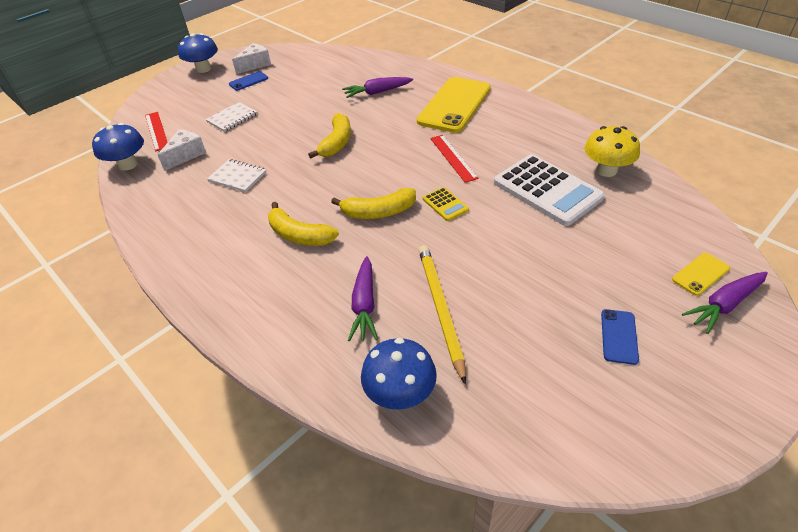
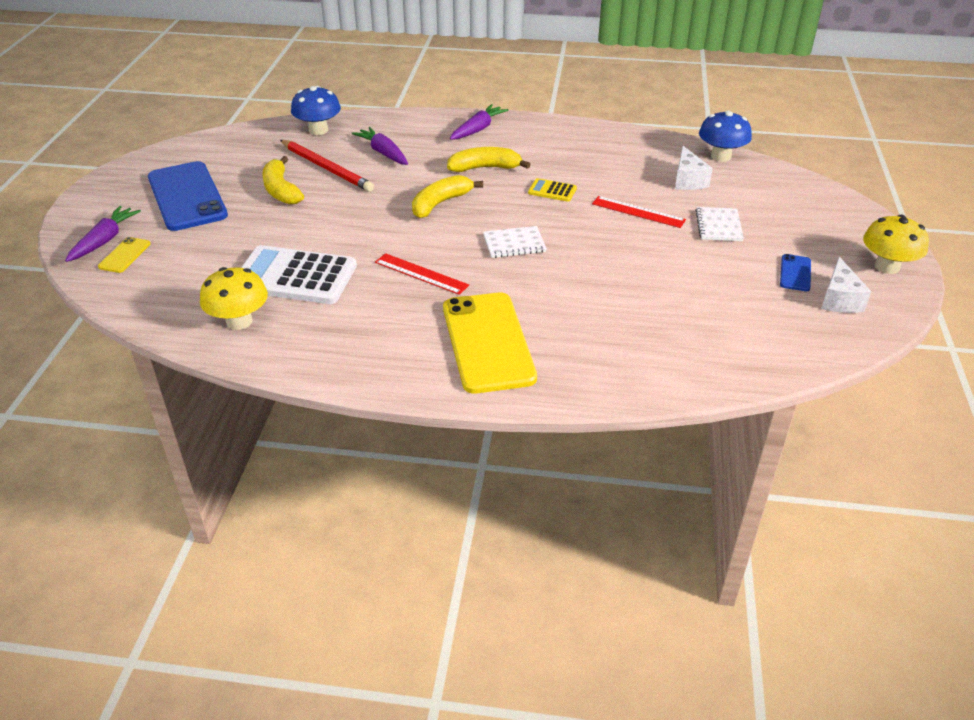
camera: 140 degrees right, 5 degrees down
red ruler [145,112,168,151] -> red ruler moved to [592,196,686,228]
blue mushroom [178,33,218,73] -> yellow mushroom [863,215,929,274]
white notebook [207,159,266,192] -> white notebook moved to [483,226,547,258]
yellow banana [308,113,351,158] -> yellow banana moved to [262,156,304,205]
purple carrot [342,77,413,98] -> purple carrot moved to [450,104,509,140]
yellow pencil [419,245,466,384] -> red pencil [280,140,374,192]
yellow calculator [423,187,469,221] -> yellow calculator moved to [528,178,577,202]
blue phone [601,309,639,365] -> blue phone [148,161,228,231], size x2.29

